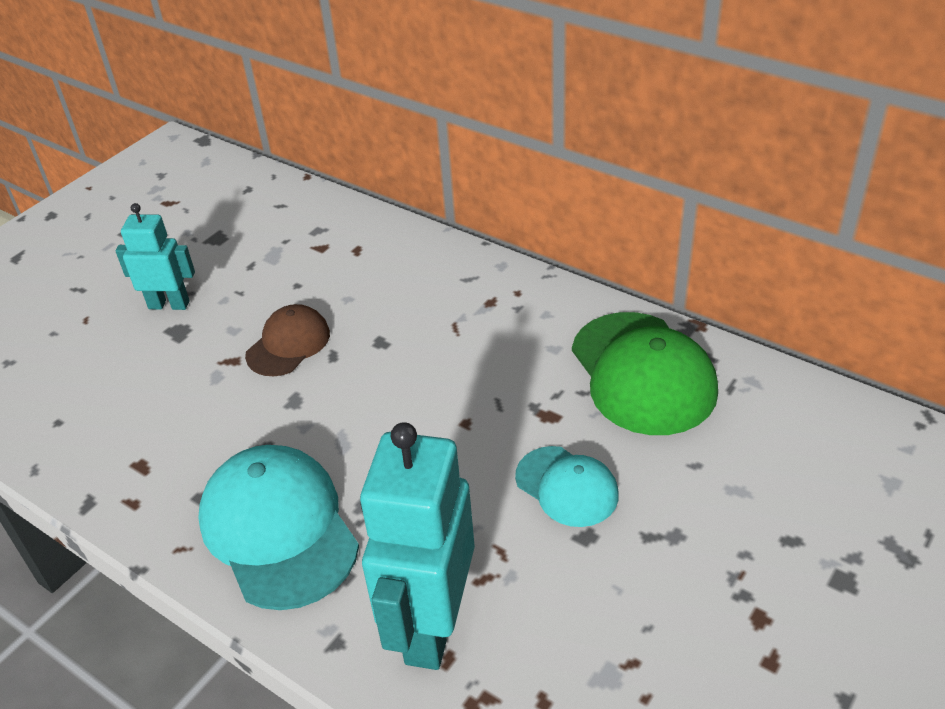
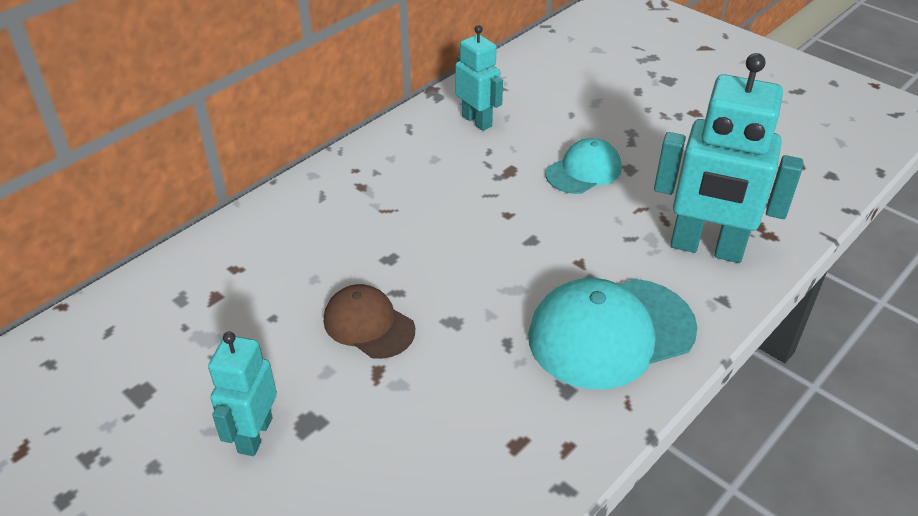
camera: 85 degrees left, 0 degrees up
green cap [572,312,718,435] -> turquoise robot [455,25,503,131]

